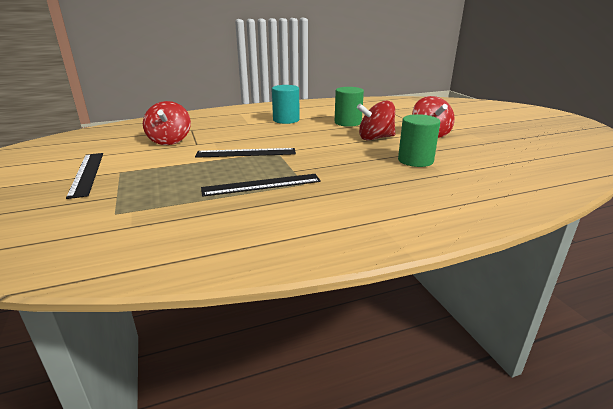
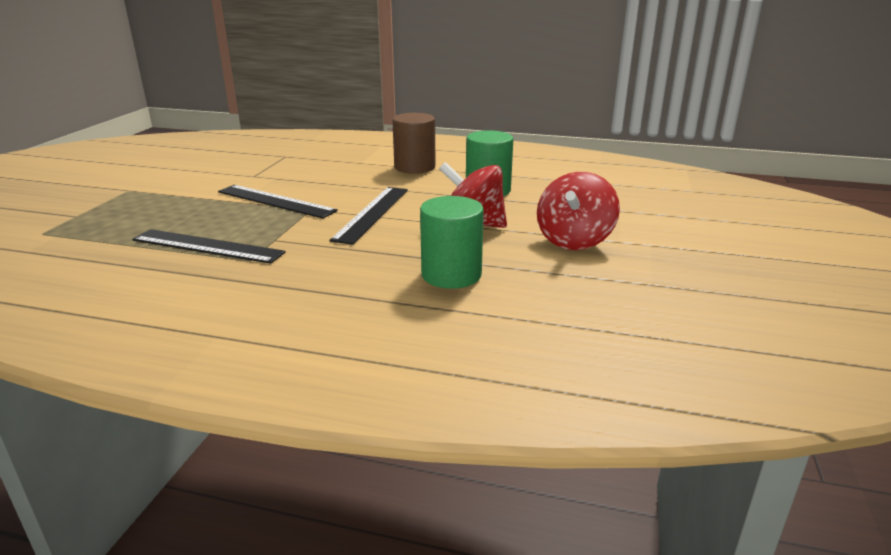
camera: 35 degrees right, 0 degrees up
black ruler [66,153,103,199] -> black ruler moved to [329,187,408,245]
red spinning top [143,101,191,145] -> none
turquoise cylinder [272,85,300,124] -> brown cylinder [392,113,435,174]

